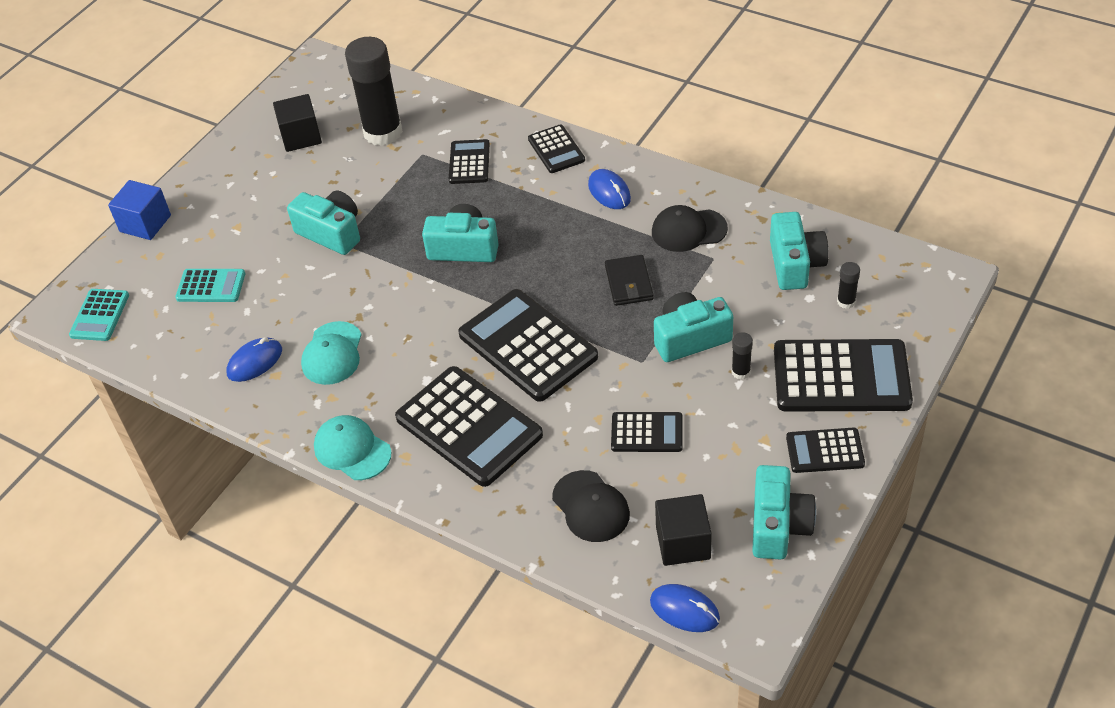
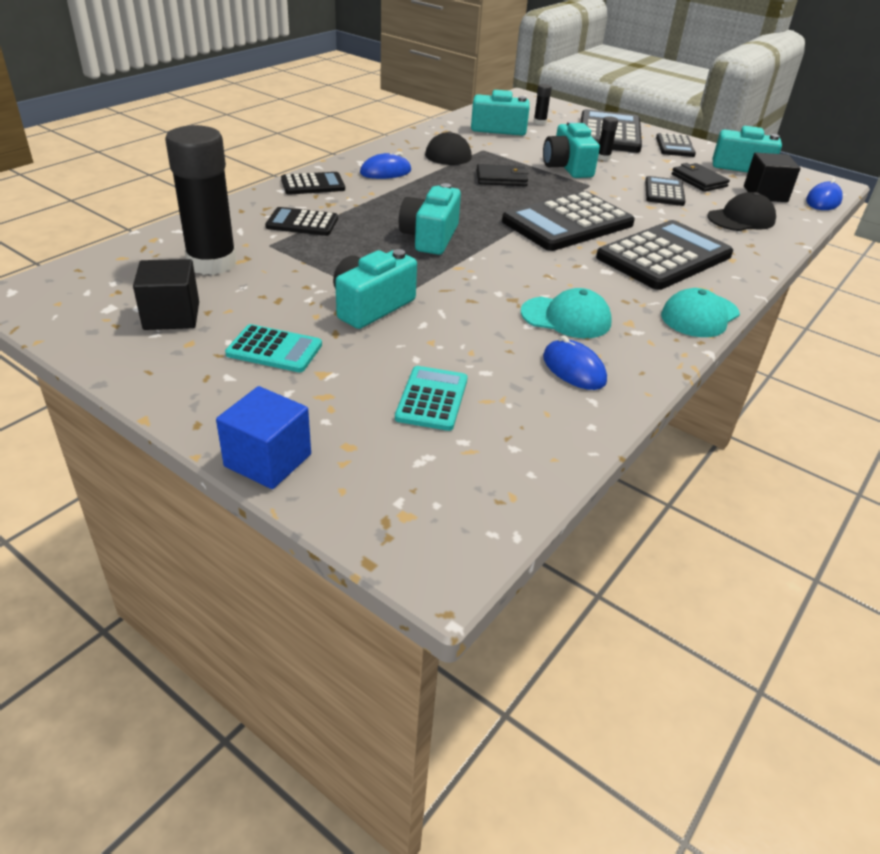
camera: 90 degrees left, 10 degrees down
turquoise calculator [69,289,129,341] -> turquoise calculator moved to [225,324,322,372]
none -> black wallet [672,163,730,192]

